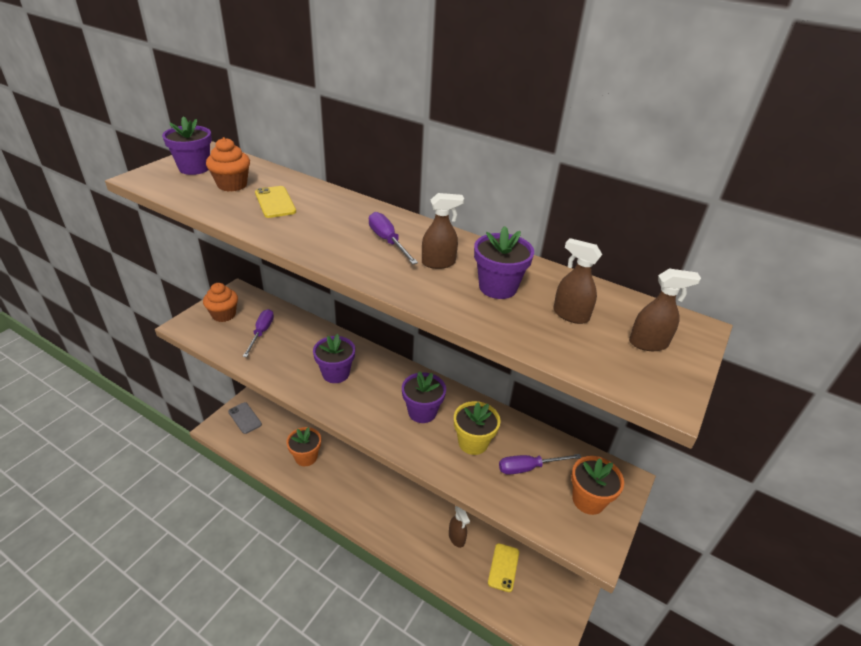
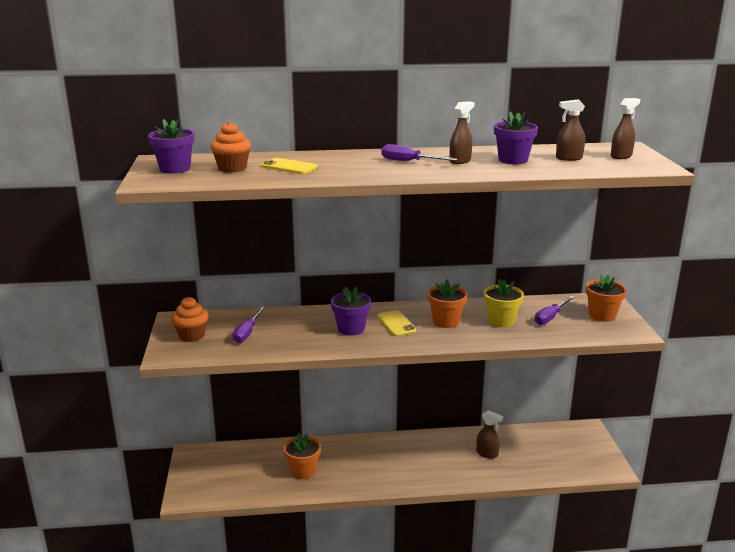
camera: 35 degrees left, 15 degrees down
grey phone [228,402,262,434] -> none
purple screwdriver [243,309,274,357] -> purple screwdriver turned 135 degrees counterclockwise [232,306,266,343]
purple flower pot [402,371,446,423] -> orange flower pot [427,279,468,328]
yellow phone [488,543,519,592] -> yellow phone moved to [377,310,416,336]

